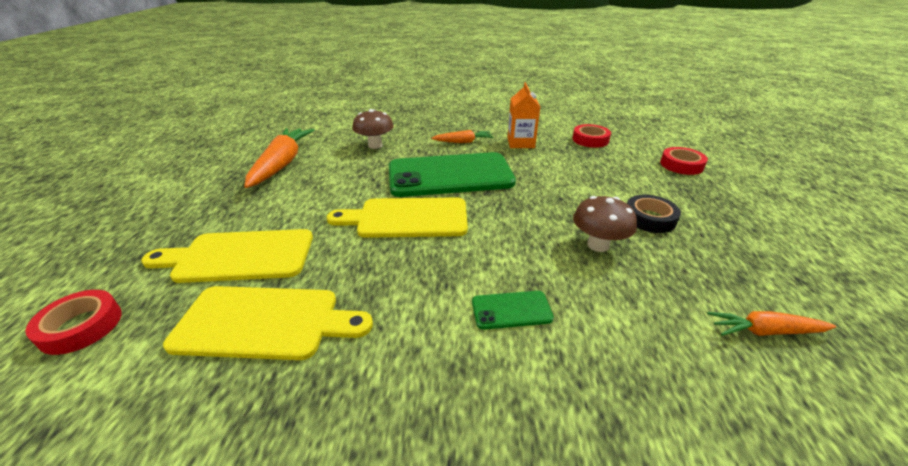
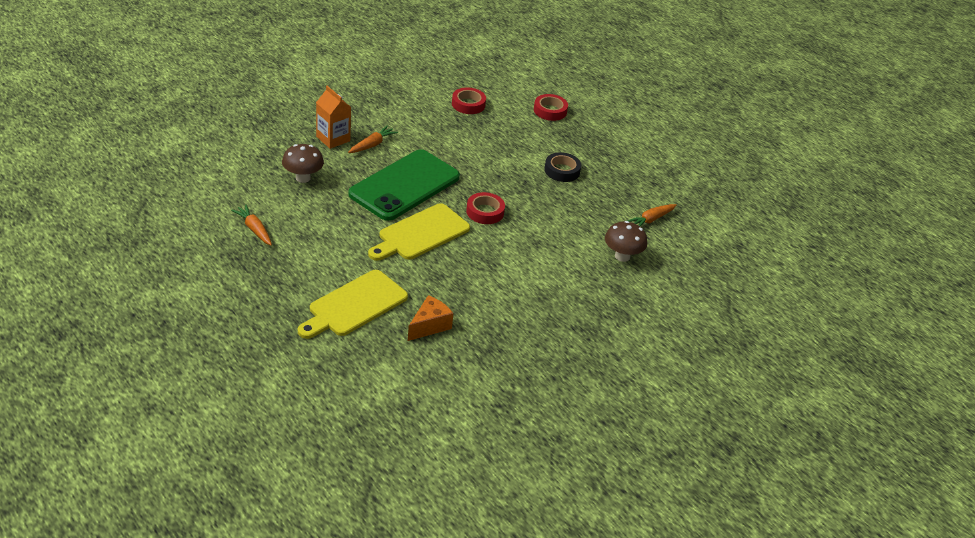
camera: 45 degrees left, 5 degrees up
red tape [25,290,122,355] -> red tape moved to [466,192,505,224]
yellow cutting board [163,286,373,360] -> orange cheese [408,295,453,341]
orange carrot [244,128,314,188] -> orange carrot [231,204,272,246], size x0.53
green phone [472,291,554,330] -> none
orange carton [507,82,540,148] -> orange carton moved to [316,86,351,149]
brown mushroom [573,196,637,252] -> brown mushroom moved to [605,221,647,262]

